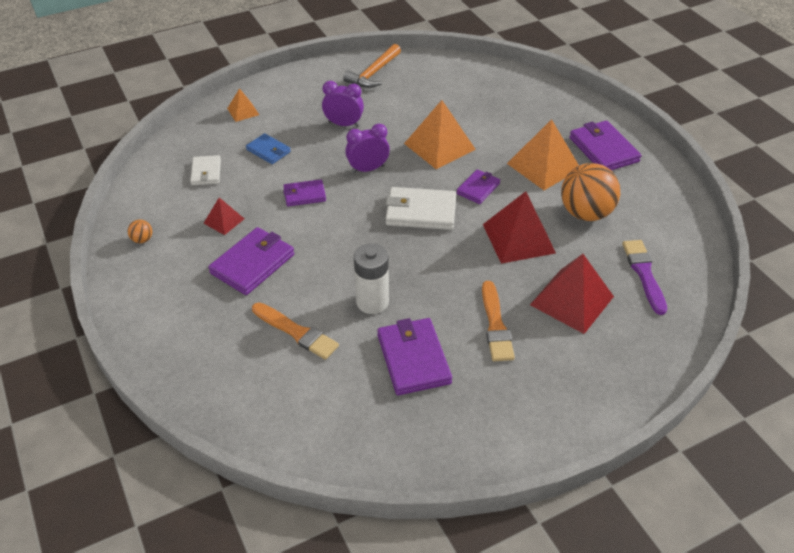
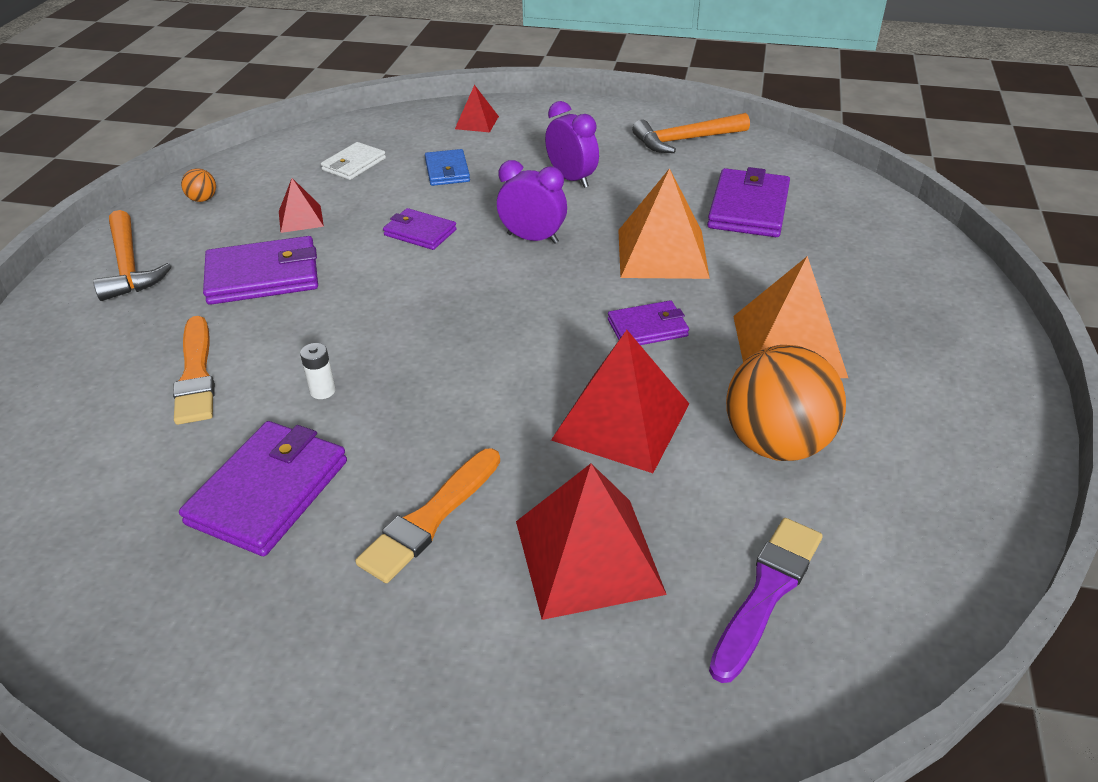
camera: 40 degrees right, 5 degrees down
orange pyramid [227,88,259,122] -> red pyramid [455,85,499,132]
white battery [354,244,389,314] -> white battery [300,343,336,399], size x0.47
white wallet [385,187,456,230] -> none
purple wallet [569,121,642,170] -> purple wallet moved to [707,167,790,237]
none -> orange hammer [93,210,172,301]

